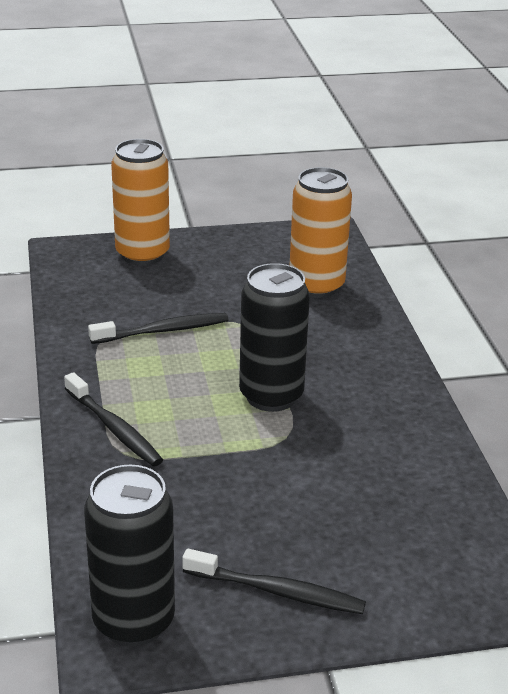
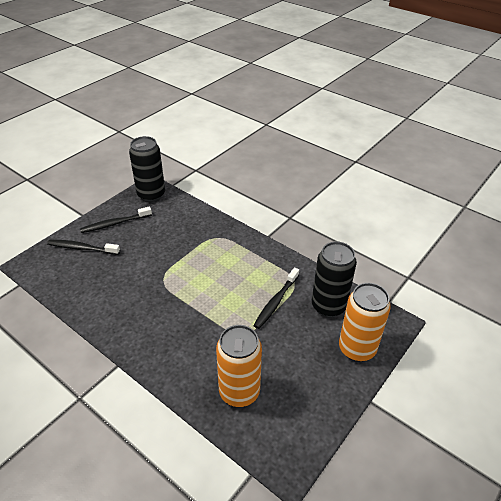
camera: 140 degrees right, 10 degrees up
black toothbrush [64,372,163,467] -> black toothbrush moved to [47,240,120,255]
black can [239,263,310,412] -> black can moved to [312,241,357,317]

